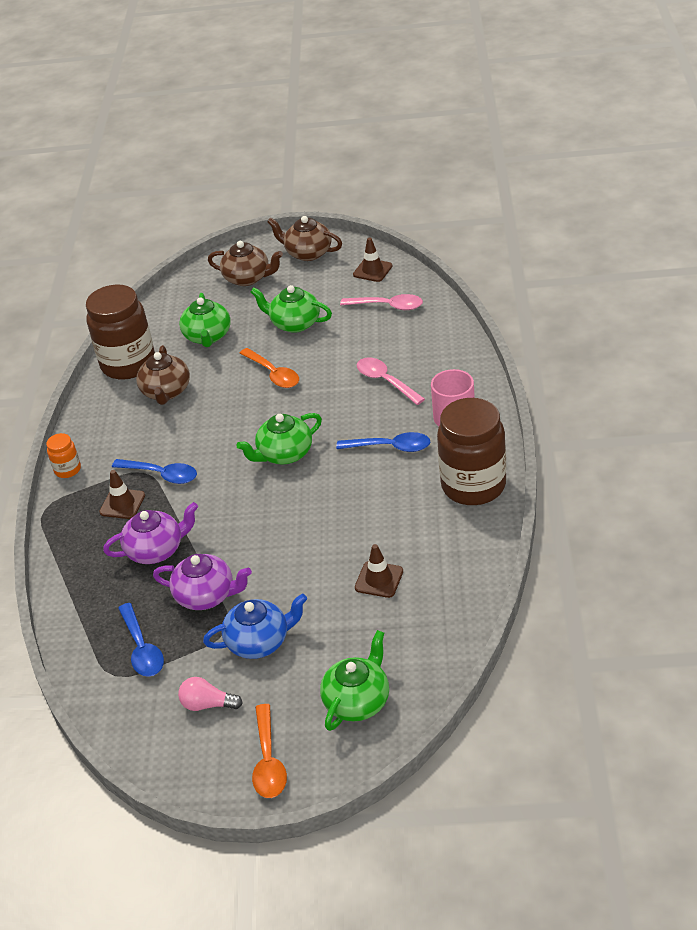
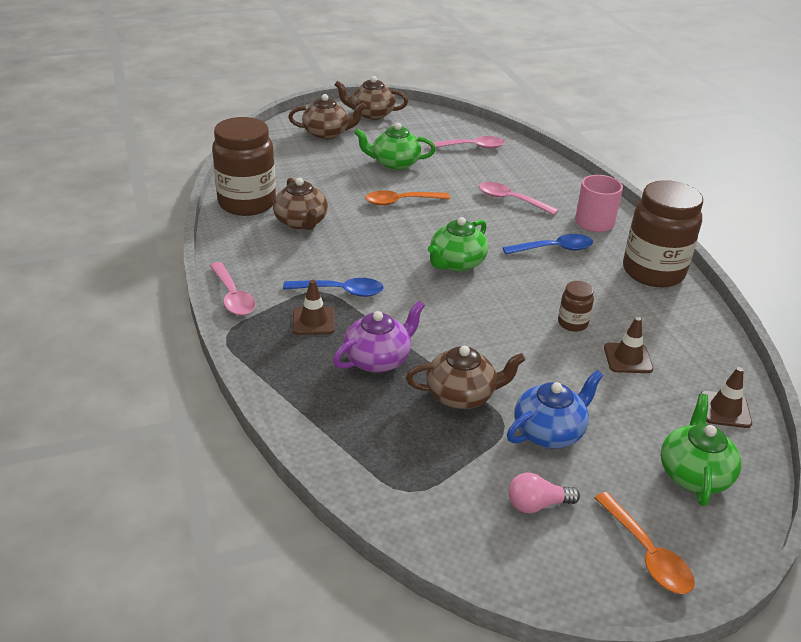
camera: 25 degrees left, 5 degrees down
orange jar [46,433,81,478] -> pink spoon [210,262,256,316]
blue spoon [118,603,164,677] -> none
purple teapot [153,554,252,610] -> brown teapot [406,346,526,409]
green teapot [179,293,231,347] -> none
orange spoon [239,348,299,388] -> orange spoon turned 135 degrees clockwise [365,190,450,206]
brown traffic cone [353,238,392,282] -> brown traffic cone moved to [700,367,752,428]
none -> brown jar [558,281,594,332]

